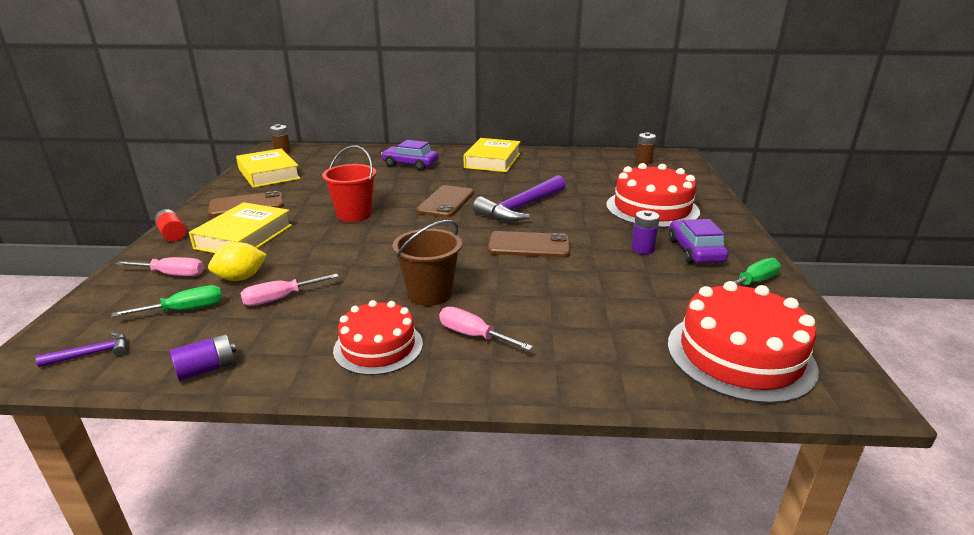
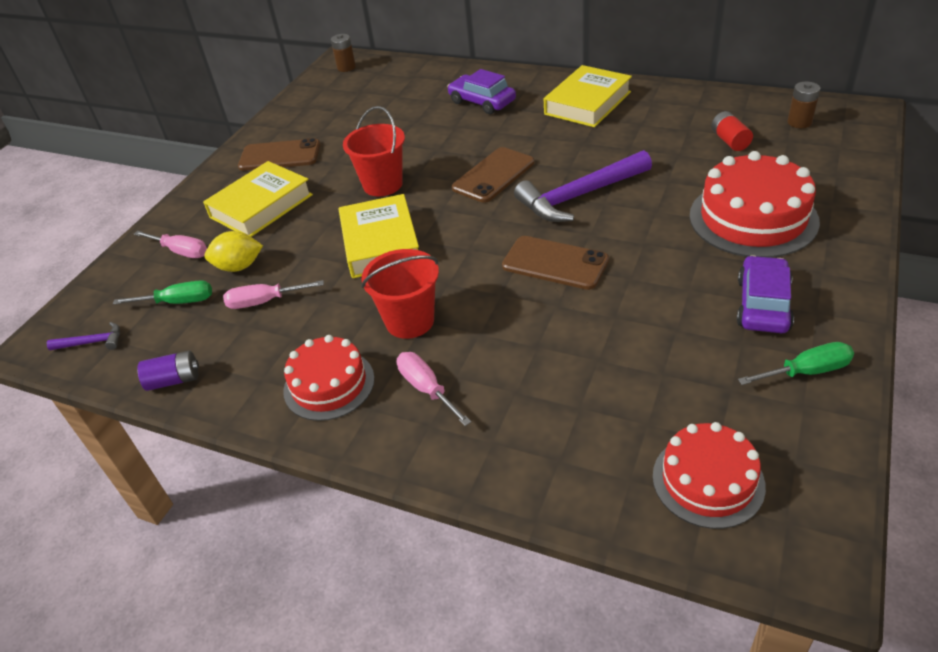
camera: 25 degrees right, 15 degrees up
red battery [155,209,186,242] -> red battery moved to [711,111,753,151]
yellow book [236,149,300,188] -> yellow book moved to [339,194,419,278]
brown bucket [392,220,462,306] -> red bucket [361,249,439,339]
purple battery [631,210,660,254] -> none
red cake [668,281,819,404] -> red cake [653,422,766,529], size x0.64

